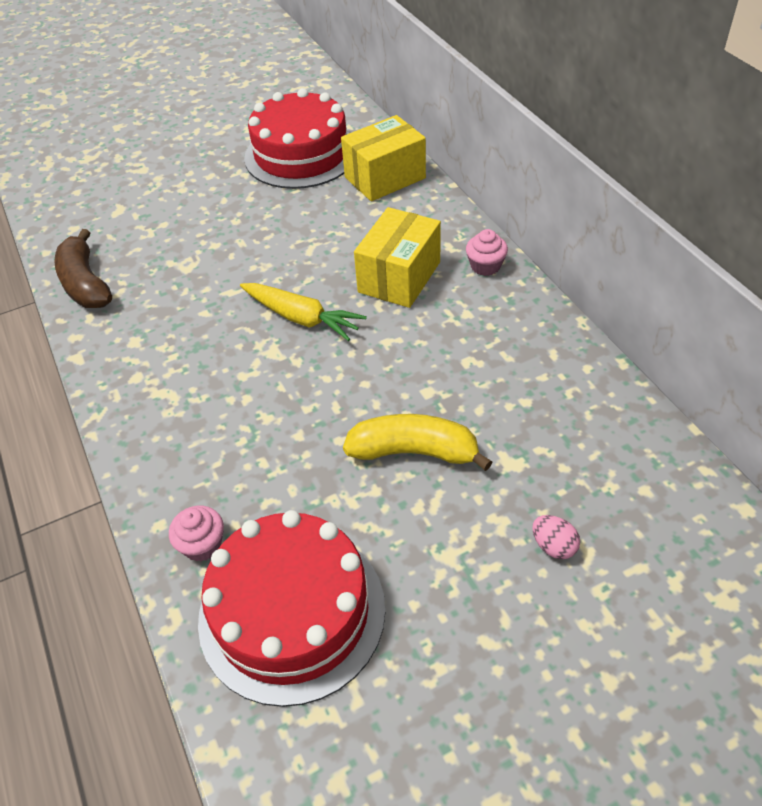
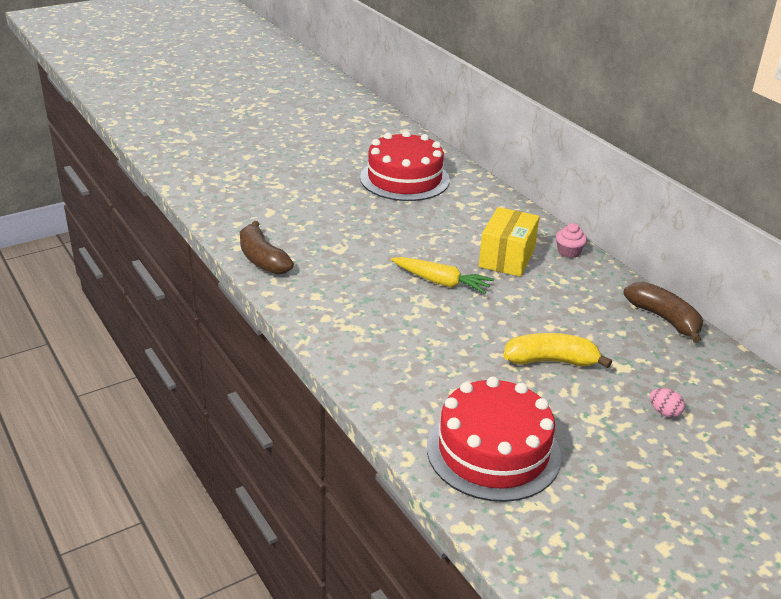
camera: 10 degrees left, 15 degrees down
pink cupcake [169,506,224,561] -> none
yellow box [341,115,426,201] -> none
none -> brown banana [623,282,703,343]

